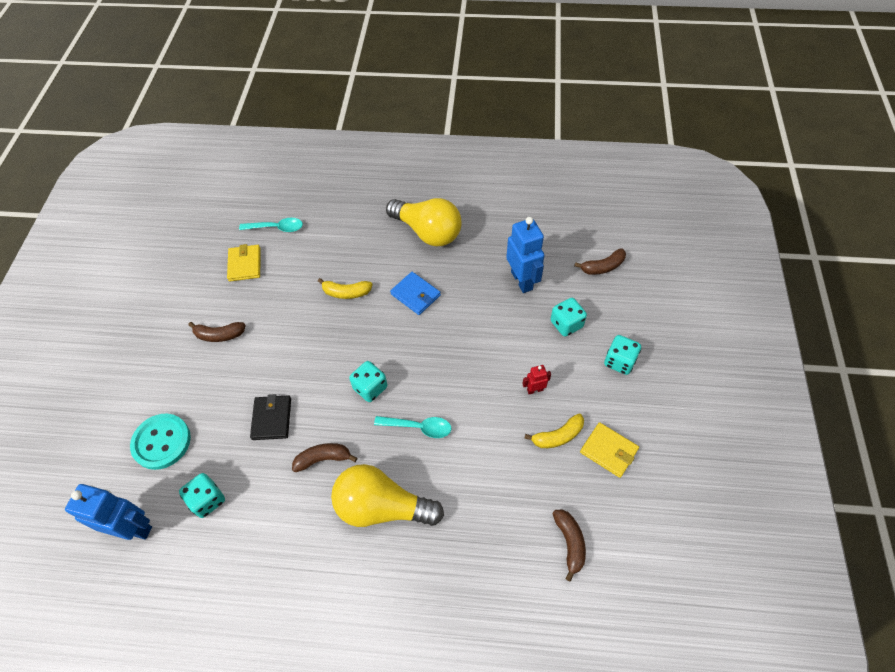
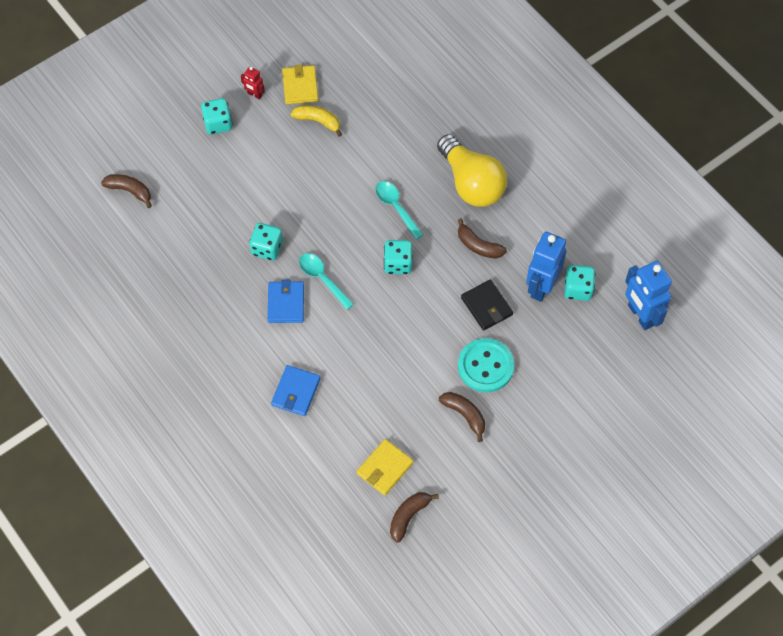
camera: 135 degrees left, 5 degrees up
turquoise button [130,414,191,470] -> turquoise button moved to [458,338,514,392]
turquoise spoon [239,218,303,232] -> turquoise spoon moved to [299,253,354,310]
black wallet [250,394,291,440] -> black wallet turned 75 degrees counterclockwise [461,279,513,331]
yellow banana [318,278,373,299] -> none
yellow light bulb [386,198,462,246] -> none
blue robot [506,217,544,293] -> blue robot moved to [526,232,567,302]
red robot [522,365,551,394] -> red robot moved to [241,67,265,100]
turquoise dice [551,298,587,337] -> turquoise dice moved to [249,223,283,261]
brown banana [553,509,586,582] -> brown banana moved to [390,492,439,543]
none -> blue wallet [271,365,320,416]

